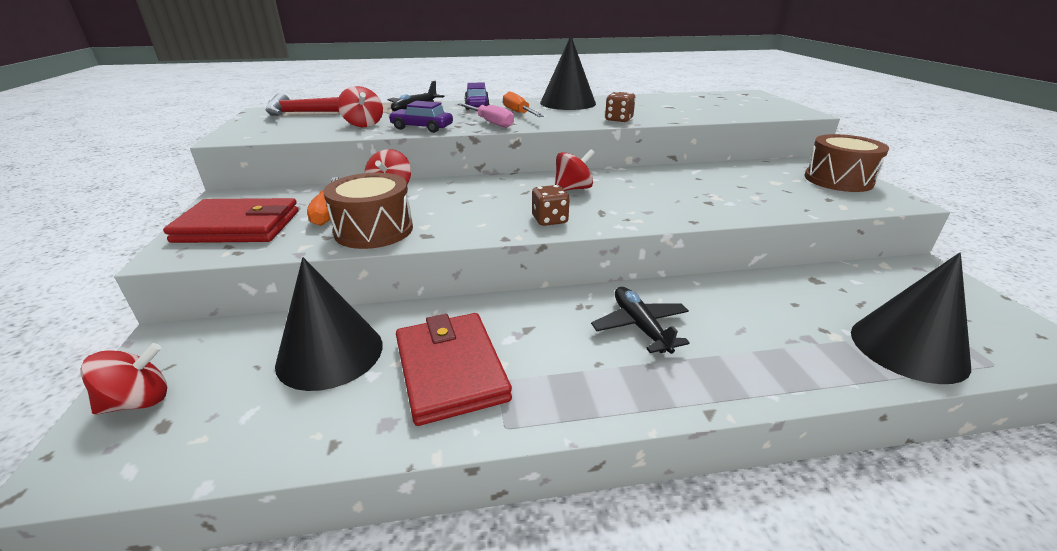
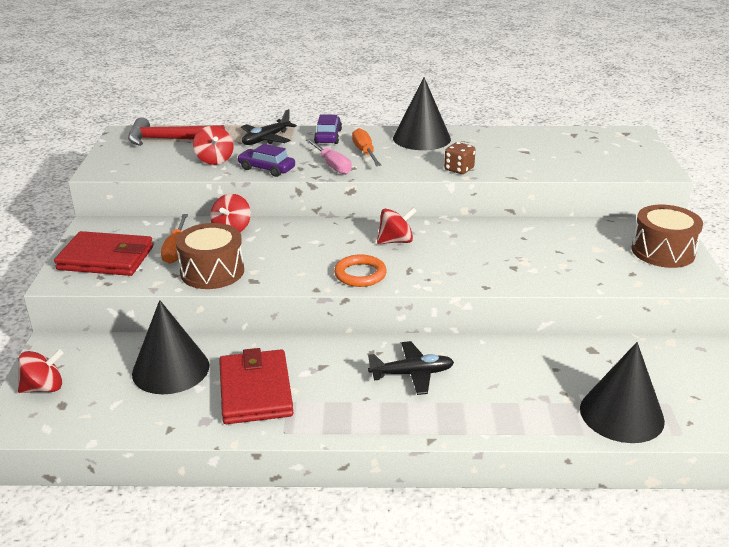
camera: 10 degrees right, 0 degrees up
brown dice [532,185,570,226] -> orange ring [334,254,387,287]
black plane [591,287,690,354] -> black plane turned 90 degrees clockwise [368,341,454,395]

